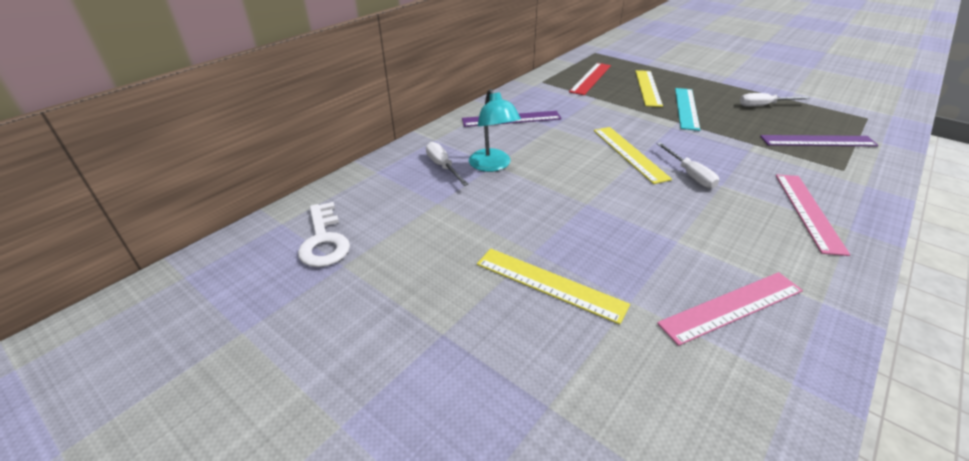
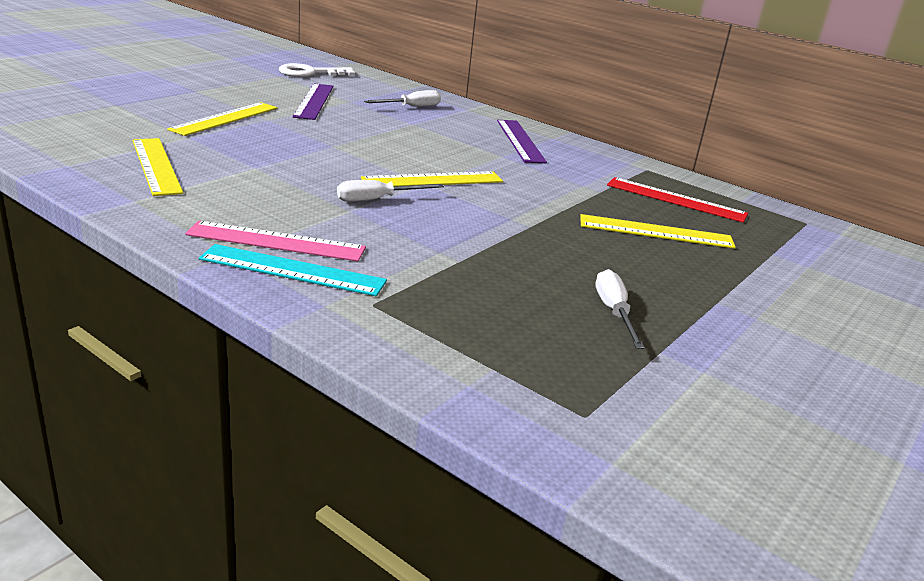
camera: 85 degrees right, 10 degrees down
turquoise lamp [469,89,521,172] -> none
pink ruler [657,272,803,346] -> yellow ruler [132,138,183,196]
turquoise ruler [675,88,700,131] -> turquoise ruler moved to [199,244,387,296]
purple ruler [760,135,879,146] -> purple ruler moved to [293,83,333,120]

